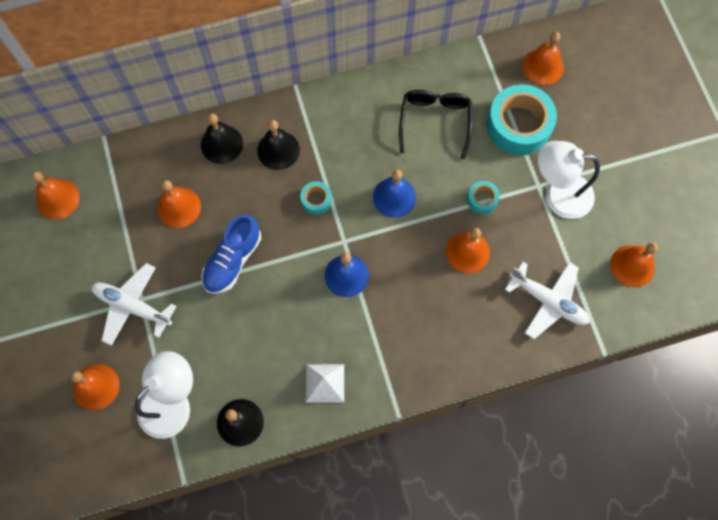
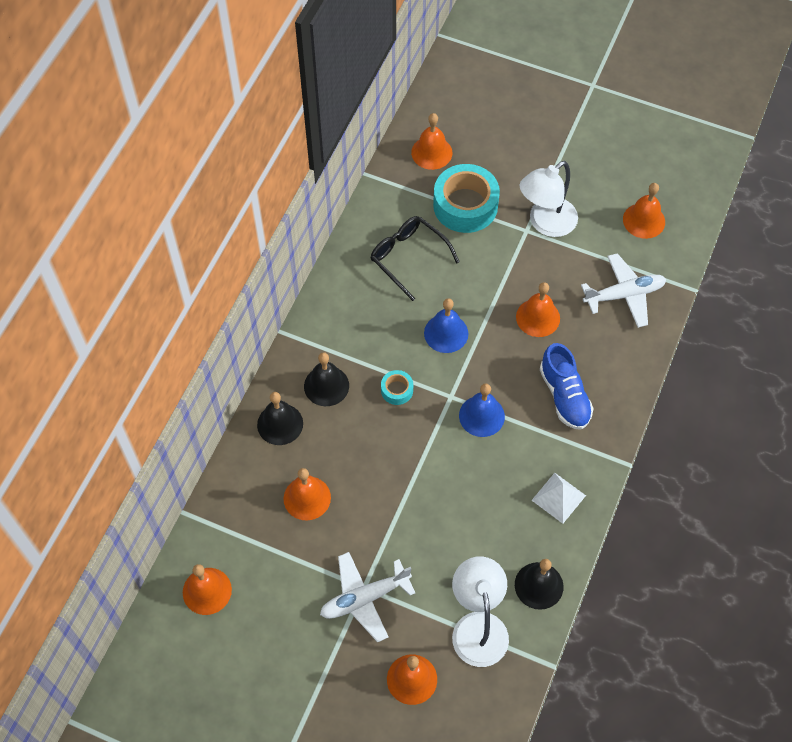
camera: 50 degrees left, 10 degrees down
blue shoe [201,214,261,294] -> blue shoe moved to [540,343,594,430]
turquoise tape [467,181,500,214] -> none

